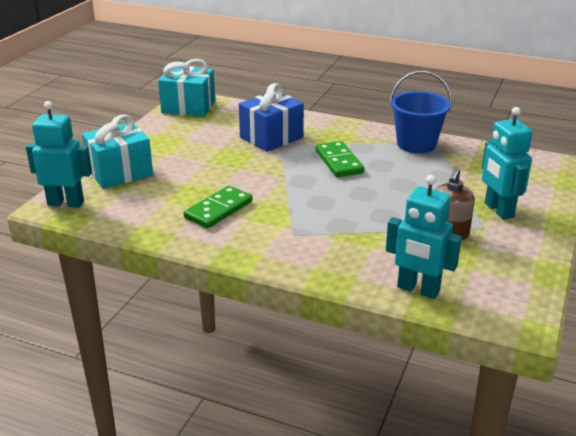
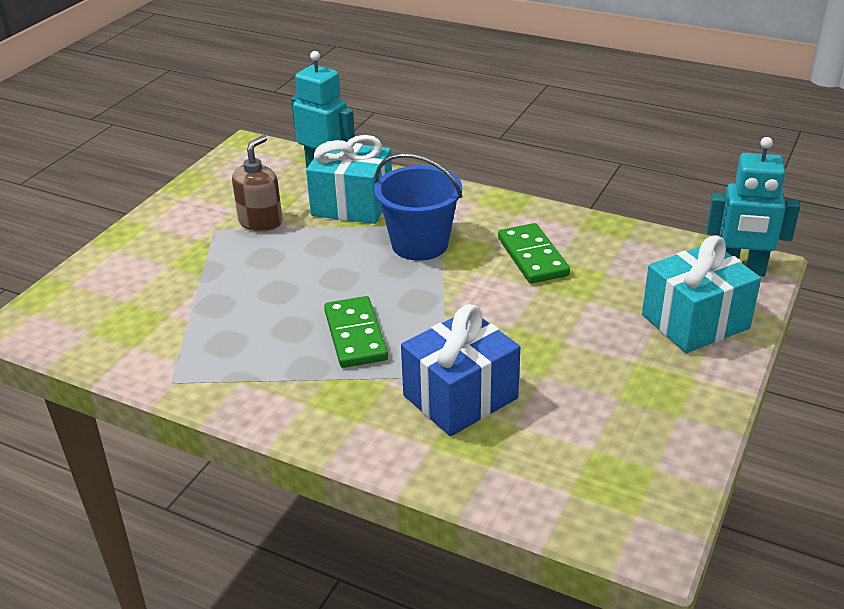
camera: 175 degrees left, 5 degrees up
turquoise gift [158,59,215,117] -> turquoise gift moved to [306,135,392,224]
green domino [184,186,253,228] -> green domino turned 60 degrees counterclockwise [498,223,570,284]
blue bucket [390,71,452,153] -> blue bucket moved to [374,153,462,261]
turquoise robot [482,107,533,220] -> none

